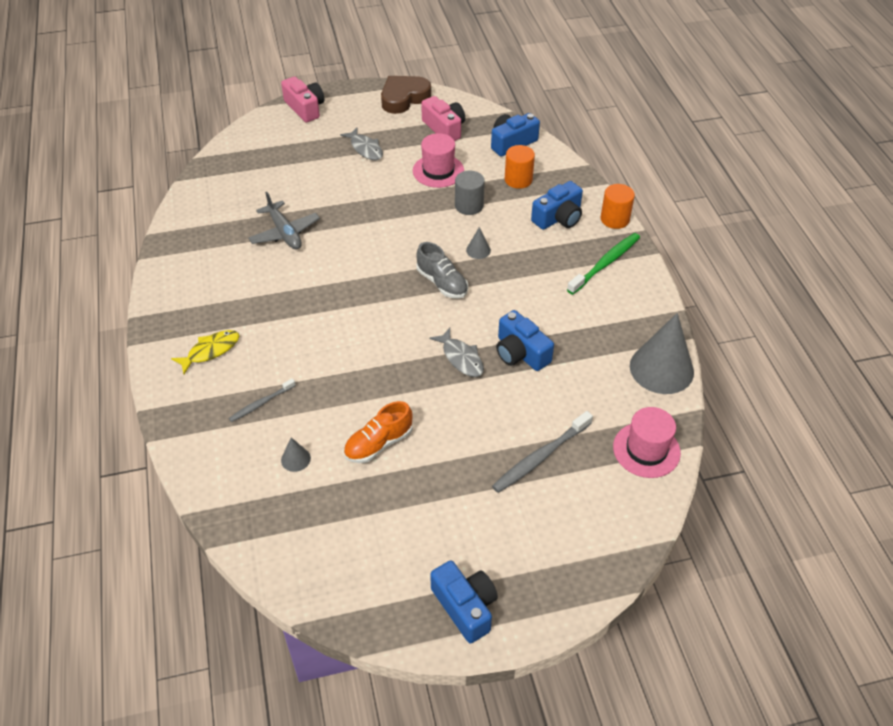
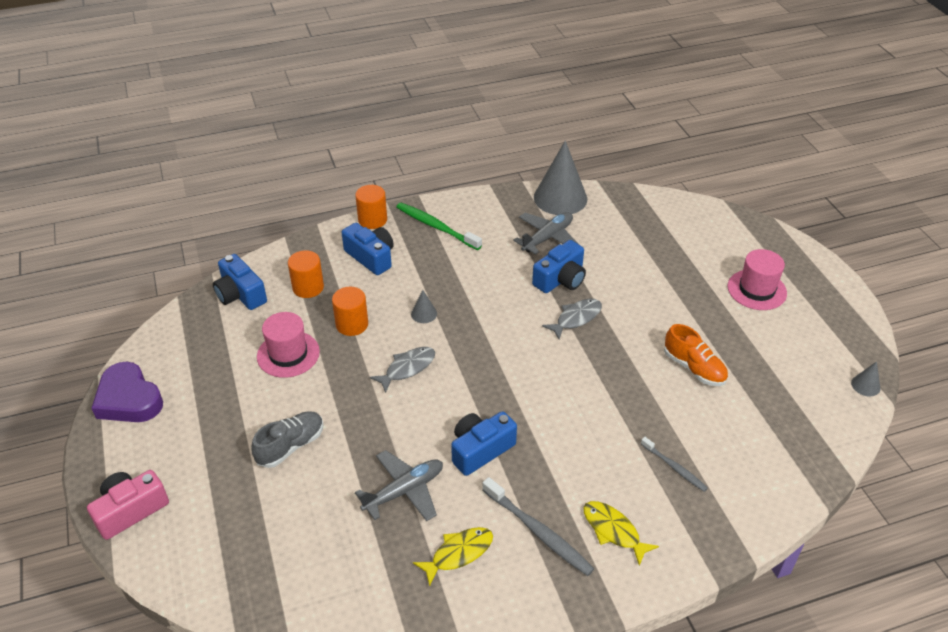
camera: 95 degrees left, 5 degrees down
grey cone [281,438,311,472] -> grey cone moved to [851,361,880,396]
grey fish [340,128,383,160] -> grey fish moved to [369,347,435,393]
brown heart [381,76,431,114] -> purple heart [91,362,163,422]
grey shoe [416,242,468,299] -> grey shoe moved to [252,411,324,468]
pink camera [421,96,465,141] -> none
blue camera [430,560,498,643] -> blue camera moved to [451,411,517,476]
grey cylinder [455,171,485,215] -> orange cylinder [332,287,368,336]
grey toothbrush [492,411,593,493] -> grey toothbrush moved to [482,477,594,576]
pink hat [613,407,681,478] -> pink hat moved to [728,249,787,310]
none -> yellow fish [413,527,493,586]
none -> grey plane [513,212,578,255]

